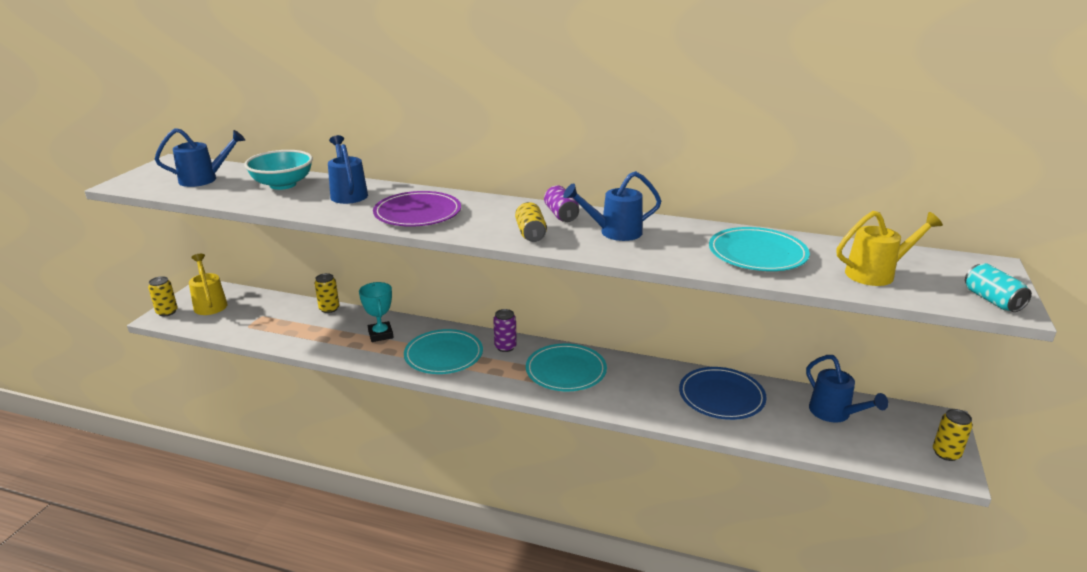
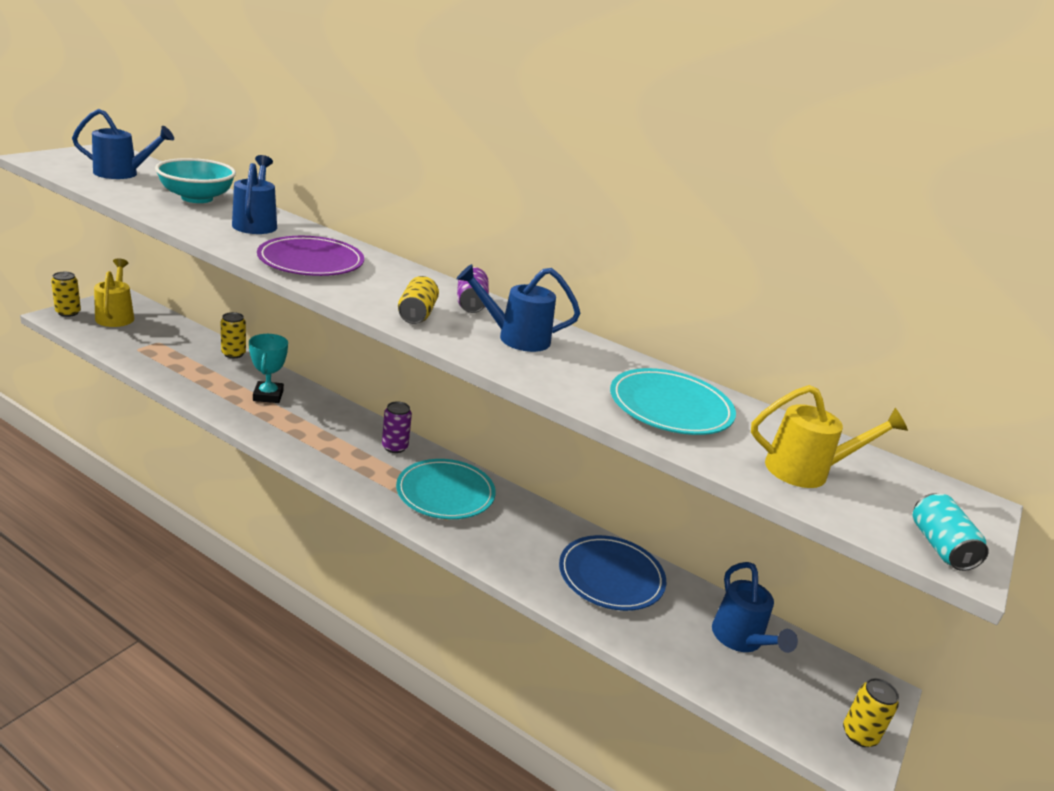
camera: 10 degrees right, 0 degrees up
turquoise plate [404,329,483,374] -> none

